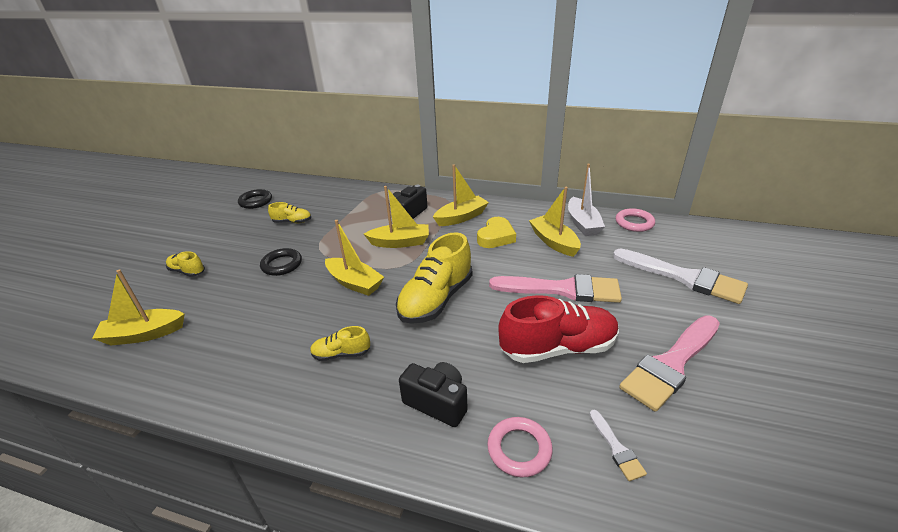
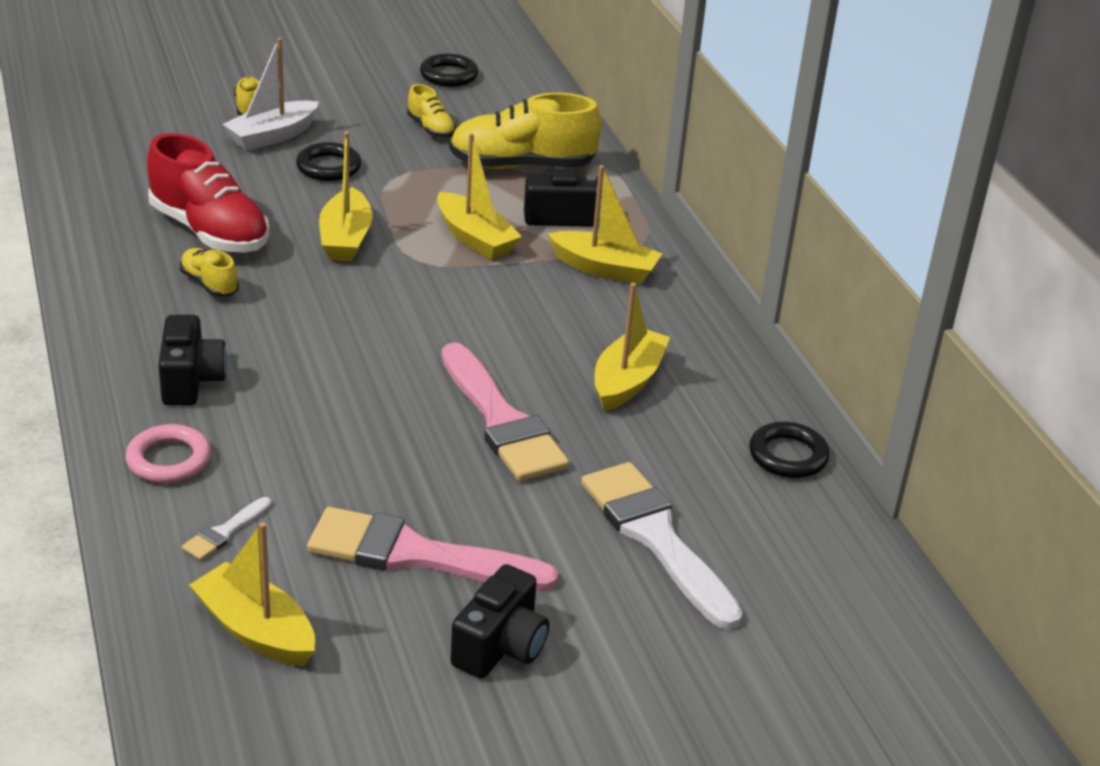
camera: 50 degrees right, 0 degrees up
yellow boat [92,269,185,345] -> yellow boat moved to [190,522,315,666]
yellow shoe [396,232,472,324] -> yellow shoe moved to [449,93,601,169]
yellow heart [477,217,516,248] -> none
red shoe [498,295,619,363] -> red shoe moved to [147,133,270,252]
white boat [568,164,605,236] -> white boat moved to [223,38,319,151]
white brush [613,249,748,304] -> white brush turned 150 degrees clockwise [581,462,743,630]
pink ring [616,208,655,232] -> black ring [749,422,830,478]
none -> black camera [451,564,549,679]

